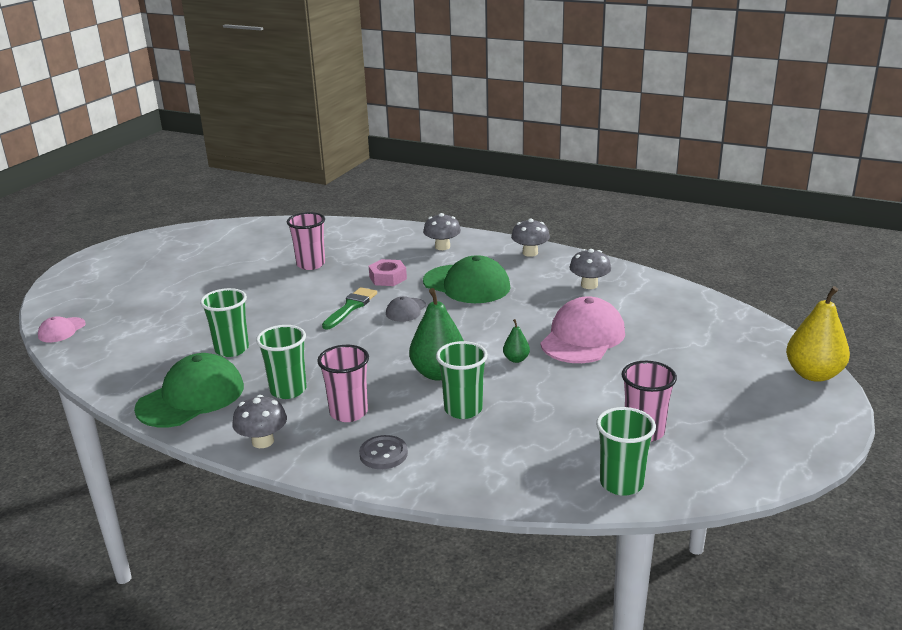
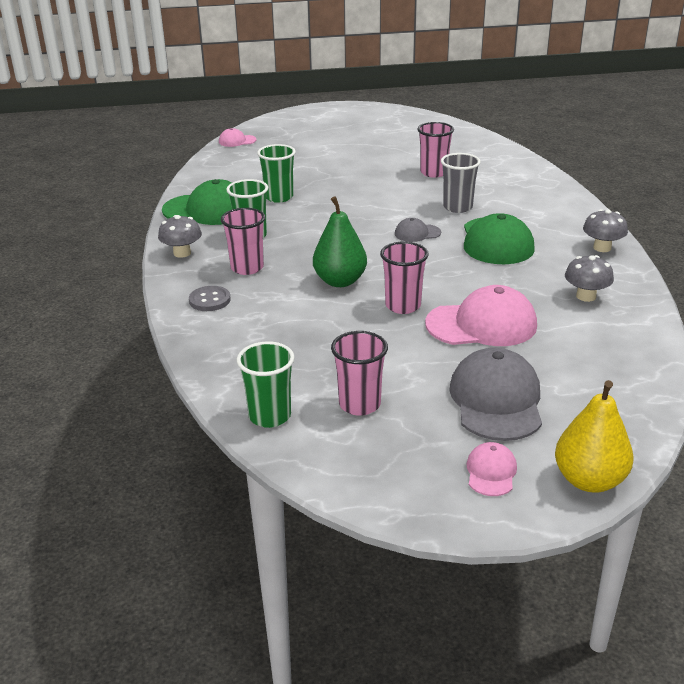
camera: 55 degrees right, 5 degrees up
green brush [322,287,377,330] -> none
pink nut [369,259,407,286] -> grey cup [441,153,481,213]
grey mushroom [423,213,461,250] -> none
green cup [436,341,488,419] -> none
green pear [503,319,530,363] -> pink cup [380,241,429,314]
none -> grey cap [449,348,542,441]
none -> pink cap [466,442,517,496]

